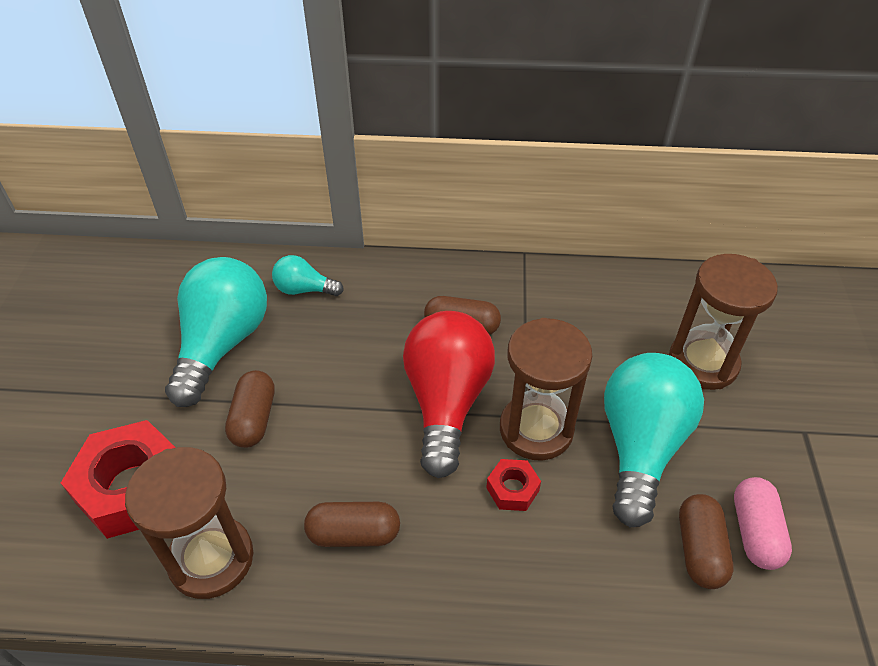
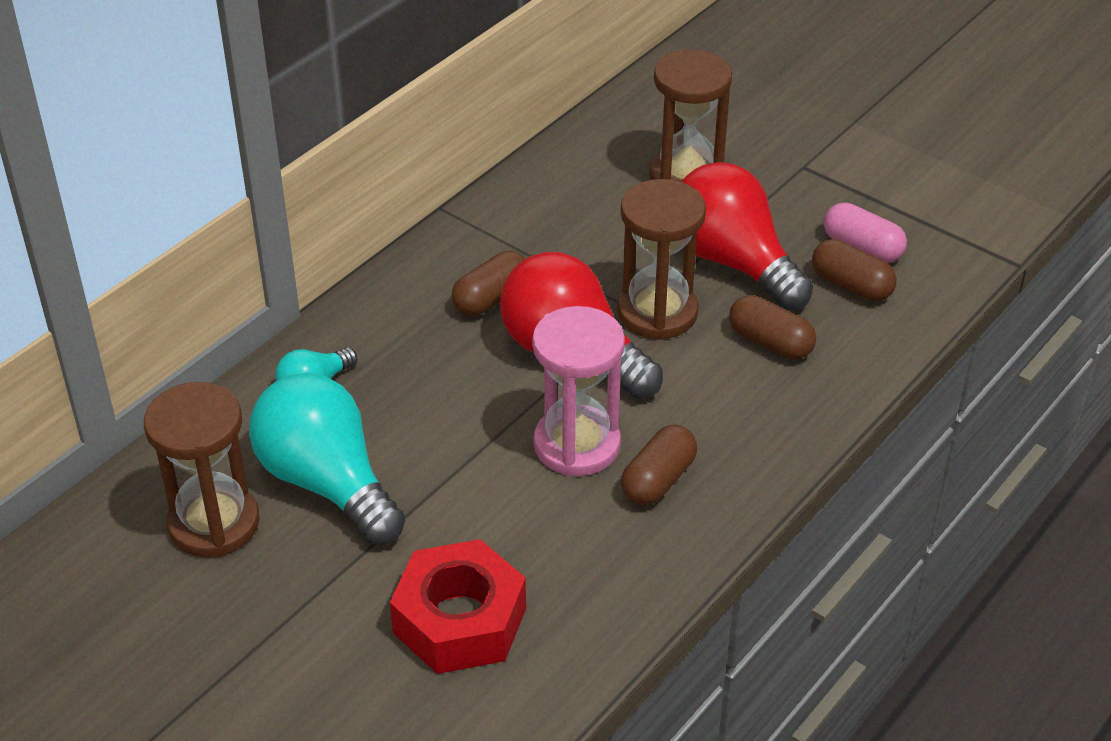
camera: 55 degrees left, 5 degrees down
brown hourglass [125,447,253,599] -> brown hourglass moved to [144,382,260,557]
brown capsule [225,370,275,448] -> brown capsule moved to [729,295,816,360]
red nut [486,459,541,511] -> none
turquoise light bulb [604,353,704,527] -> red light bulb [681,162,813,310]
none -> pink hourglass [532,306,625,476]

